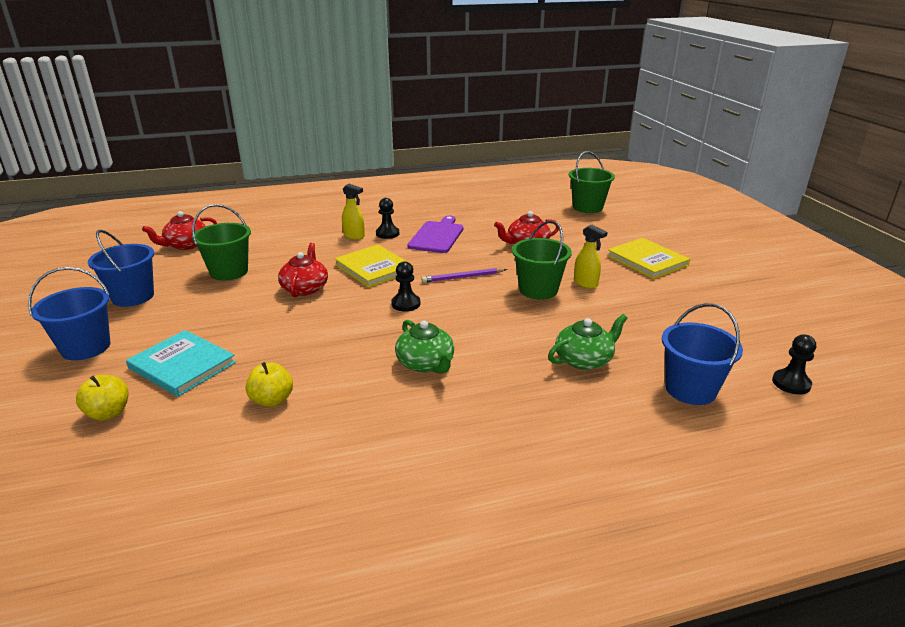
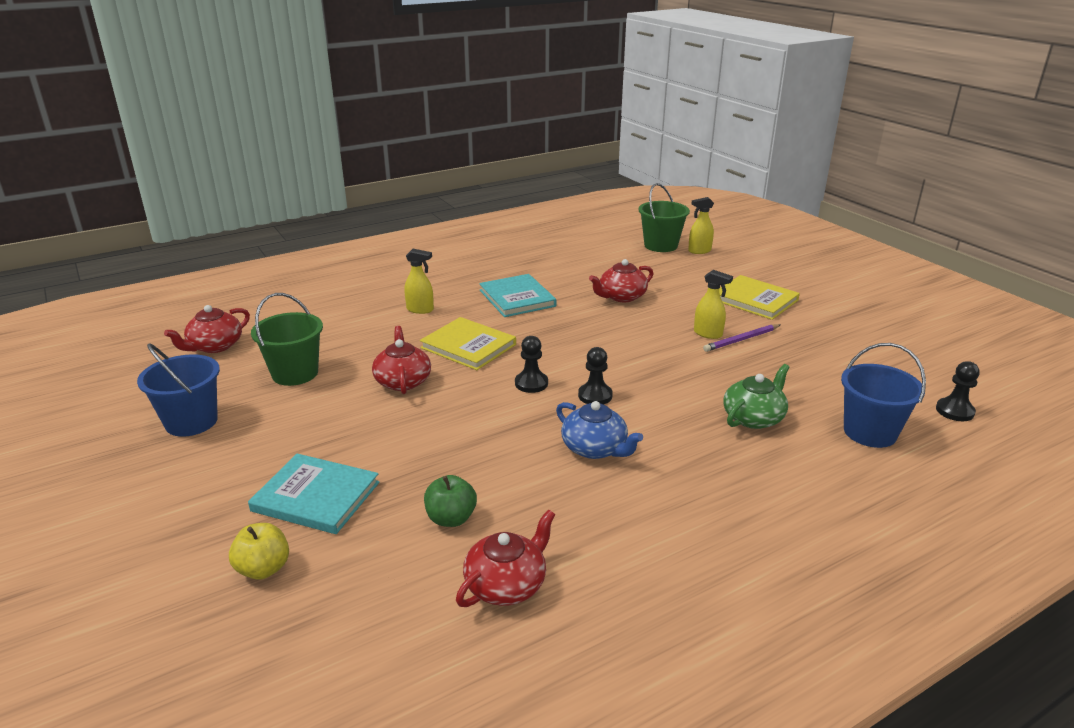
camera: 15 degrees left, 0 degrees up
blue bucket [28,267,110,361] -> none
yellow apple [246,362,293,407] -> green apple [424,475,477,527]
black pawn [376,198,399,239] -> black pawn moved to [578,347,613,405]
green teapot [395,320,454,374] -> blue teapot [556,401,643,459]
purple cutting board [407,216,464,253] -> turquoise book [479,274,556,317]
purple pencil [421,268,507,283] -> purple pencil moved to [703,324,780,352]
green bucket [512,220,572,300] -> none
none -> red teapot [456,510,555,607]
none -> yellow spray bottle [688,197,714,254]

